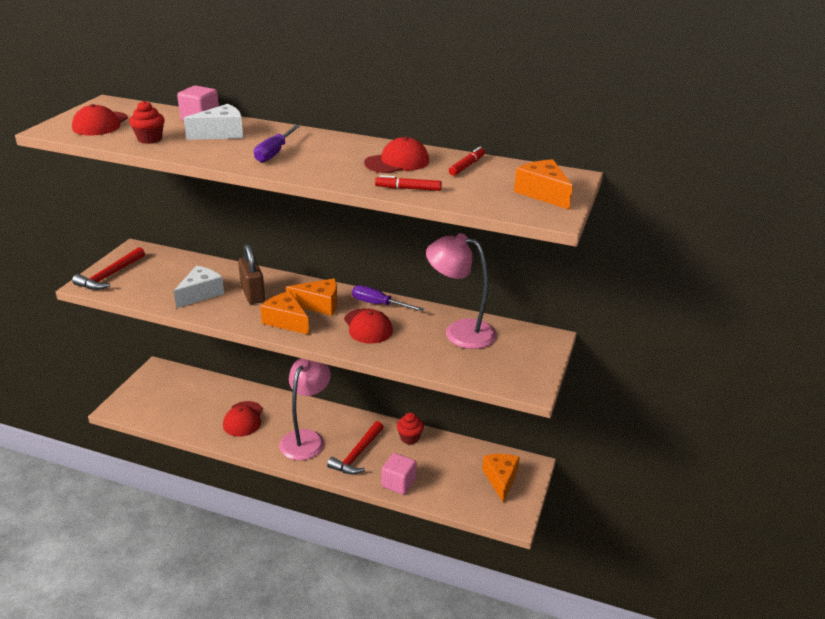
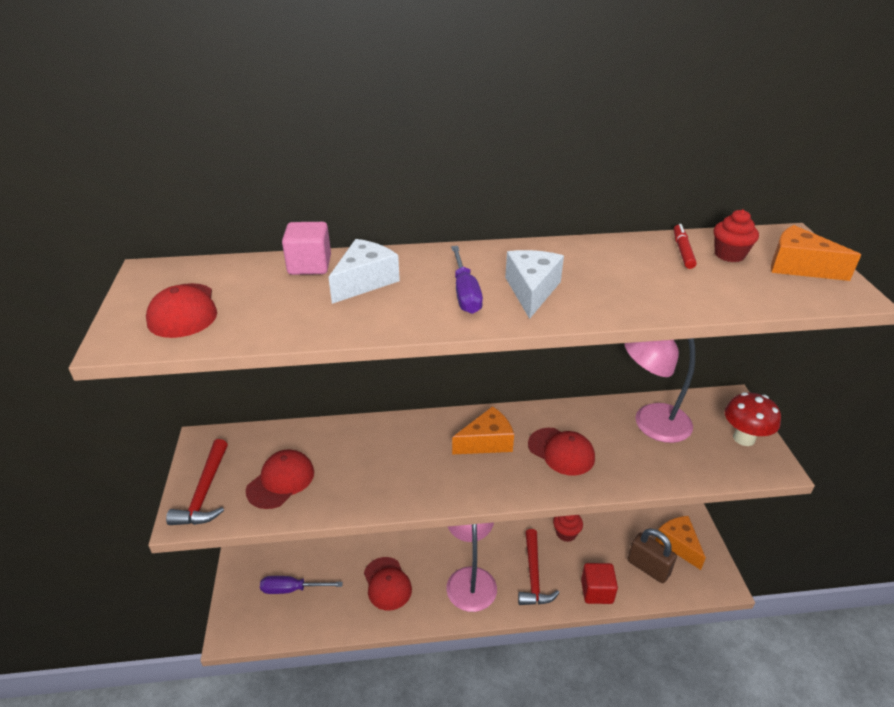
camera: 25 degrees left, 5 degrees up
red cupcake [129,101,165,144] -> red cupcake moved to [714,209,759,262]
white cheese [174,266,224,308] -> white cheese moved to [505,250,564,319]
brown padlock [238,244,265,304] -> brown padlock moved to [628,529,677,583]
orange cheese [260,291,309,335] -> none
purple screwdriver [352,285,424,311] -> purple screwdriver moved to [260,576,343,594]
red cap [364,137,429,173] -> red cap moved to [246,449,314,509]
red marker [375,175,442,191] -> none
pink cube [382,453,417,495] -> red cube [581,563,618,604]
none -> red mushroom [725,392,781,446]

